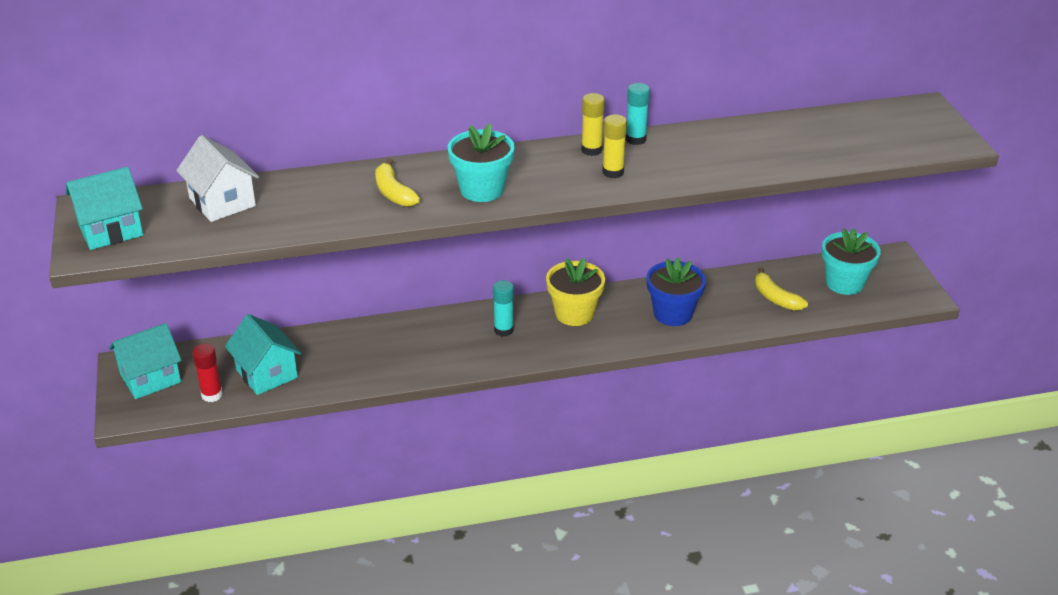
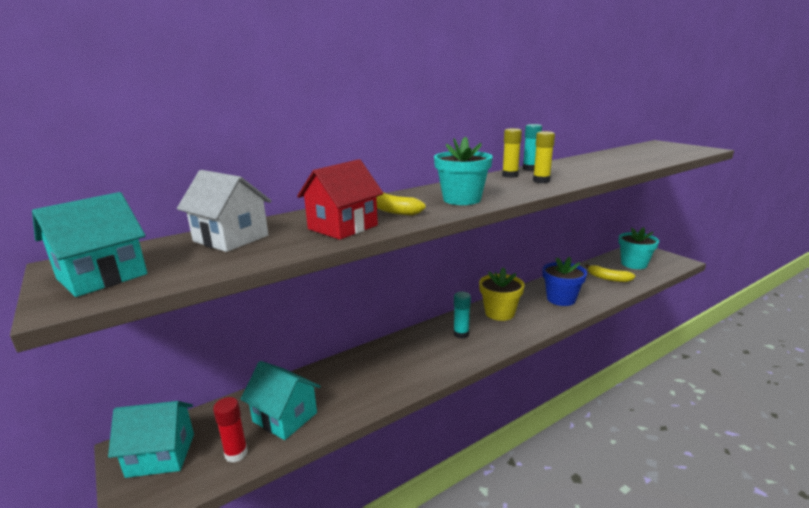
camera: 20 degrees left, 15 degrees down
turquoise house [109,323,182,399] -> turquoise house turned 45 degrees clockwise [108,401,194,478]
none -> red house [297,159,383,240]

